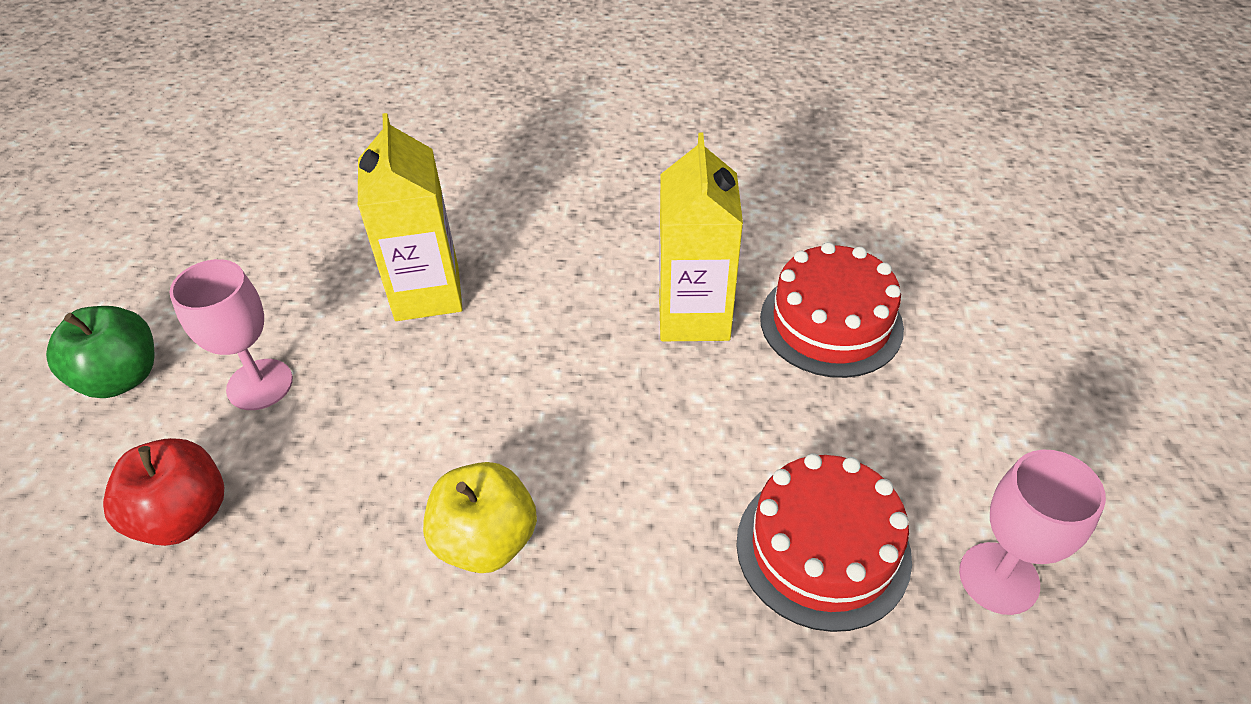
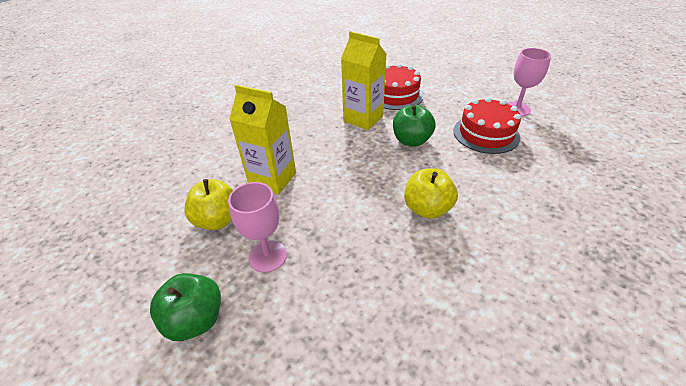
camera: 55 degrees left, 5 degrees down
red apple [103,438,224,546] -> none
none -> yellow apple [184,179,233,230]
none -> green apple [393,104,435,147]

